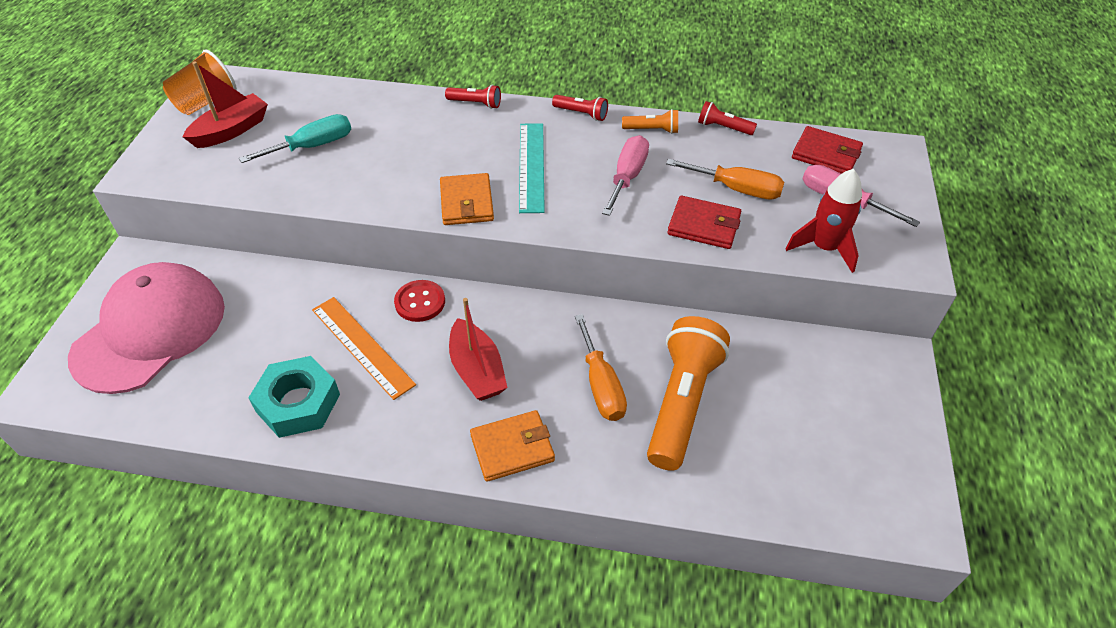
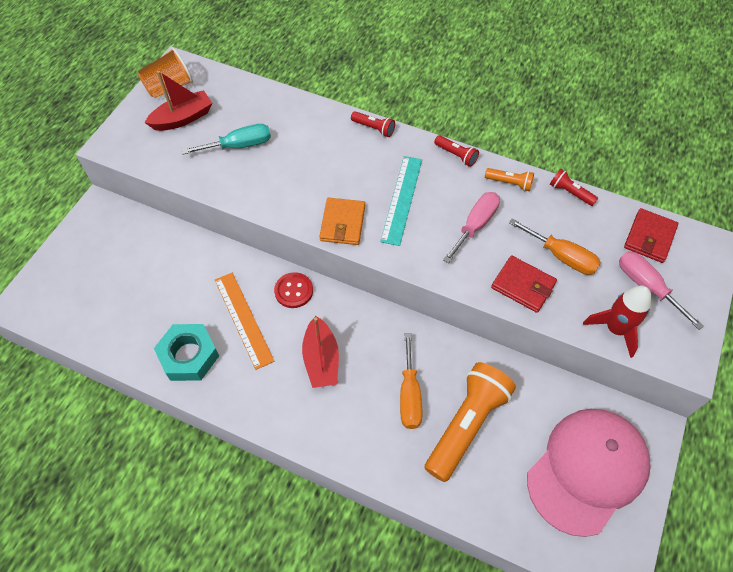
camera: 15 degrees right, 10 degrees up
pink cap [68,262,225,394] -> pink cap moved to [527,409,651,537]
orange wallet [470,410,555,482] -> none
red wallet [792,126,863,174] -> red wallet turned 75 degrees clockwise [624,208,678,263]

